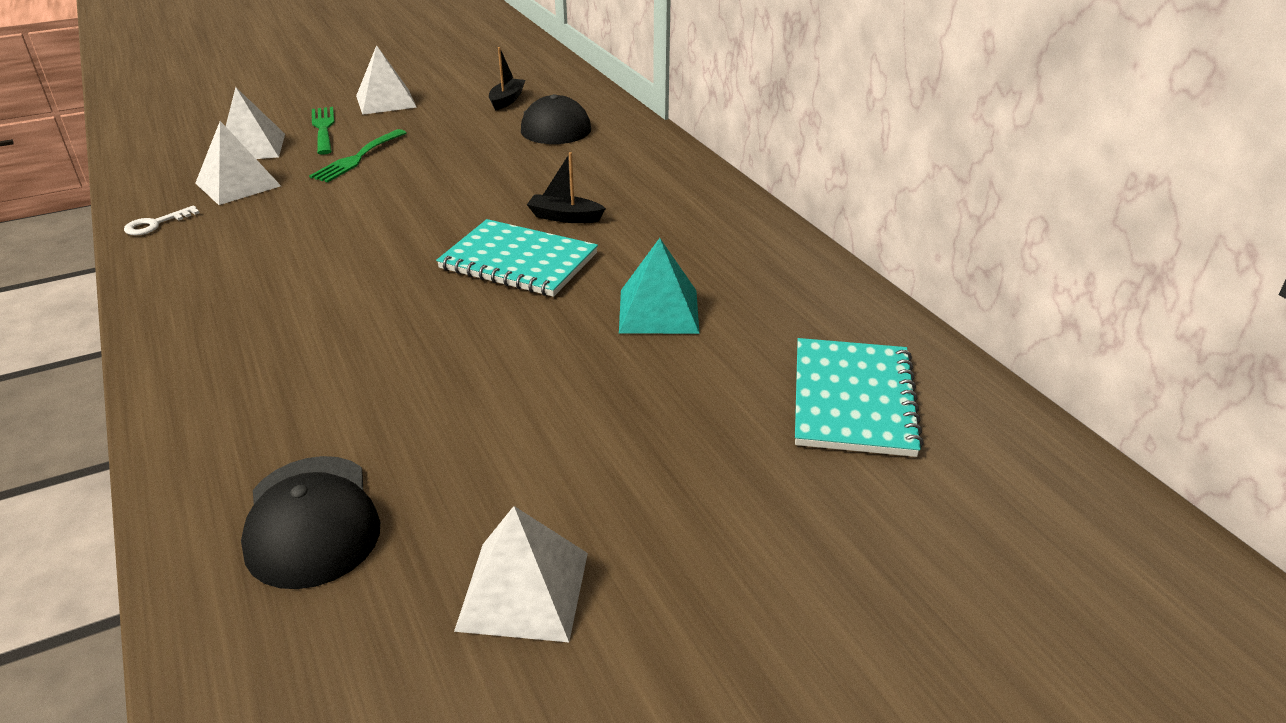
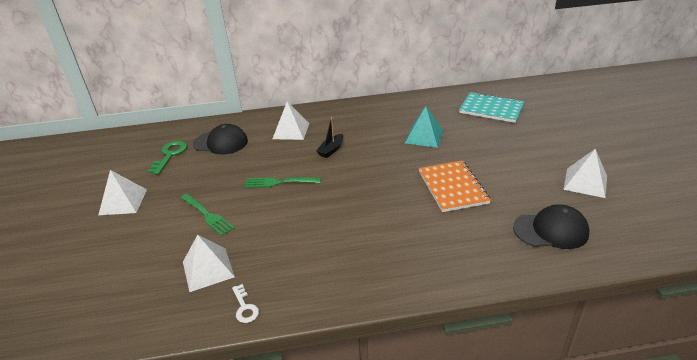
camera: 70 degrees left, 0 degrees up
white pyramid [226,87,285,159] -> white pyramid moved to [273,102,309,140]
green fork [312,107,335,155] -> green fork moved to [245,177,321,188]
turquoise notebook [436,219,598,297] -> none
black boat [489,47,526,111] -> green key [147,141,187,174]
none -> orange notebook [419,160,491,212]

